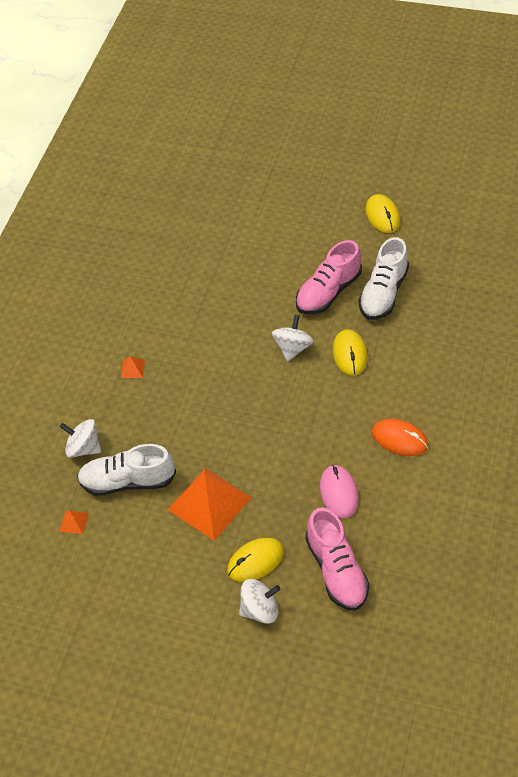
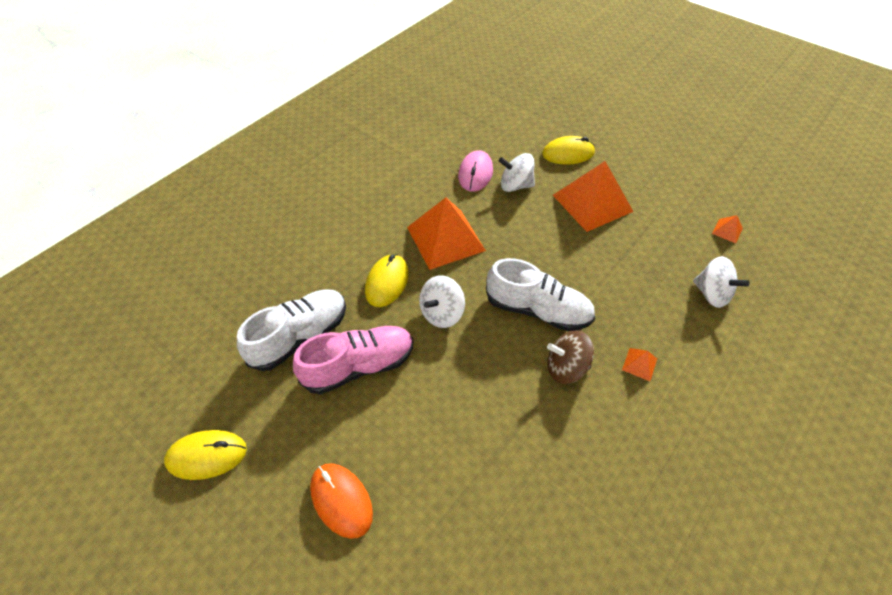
camera: 160 degrees left, 0 degrees up
white shoe [77,444,176,496] -> white shoe moved to [486,258,595,331]
white spinning top [239,579,280,624] -> white spinning top moved to [499,153,535,192]
pink shoe [305,507,369,611] -> none
yellow mouse [365,194,400,233] -> yellow mouse turned 75 degrees clockwise [164,430,247,480]
orange mouse [372,419,428,456] -> orange mouse moved to [310,463,373,539]
none -> orange pyramid [407,197,486,270]
none -> brown spinning top [547,330,594,384]

